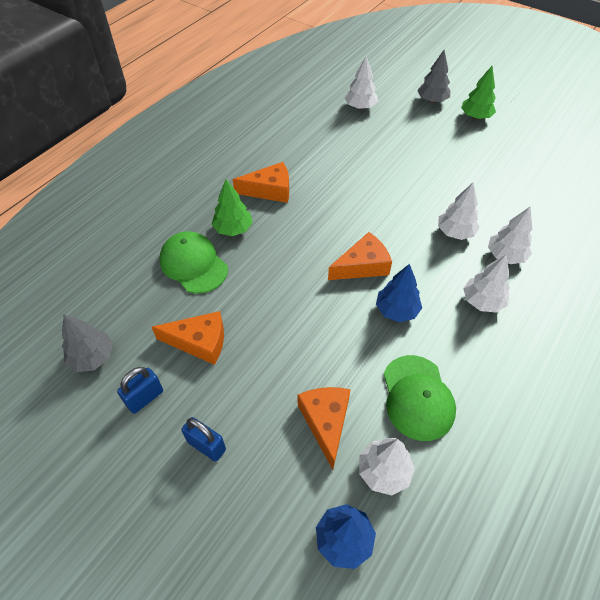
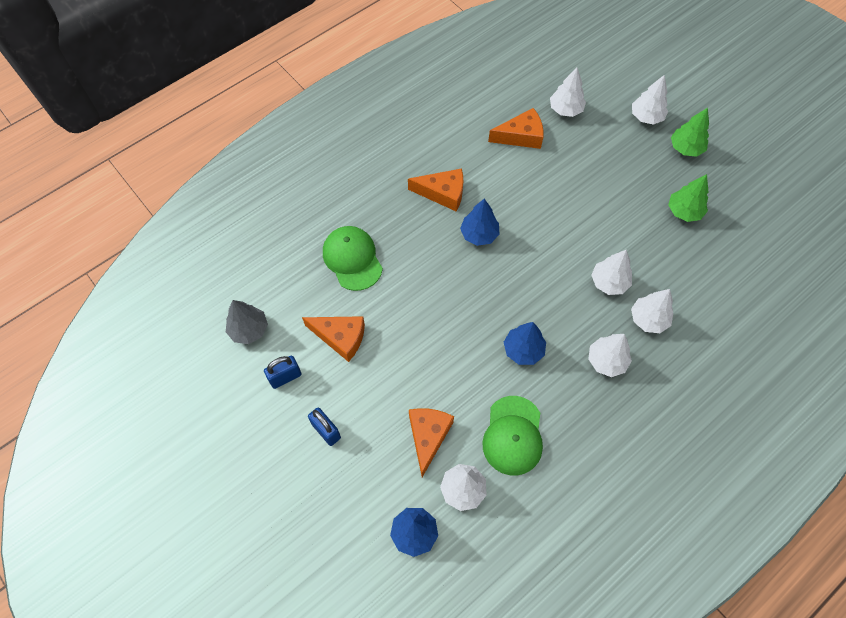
camera: 15 degrees right, 10 degrees up
green tree [212,179,253,236] -> green tree moved to [668,174,708,222]
orange cheese [328,232,392,280] -> orange cheese moved to [488,108,544,149]
grey tree [417,50,450,103] -> white tree [632,75,668,125]
none -> blue tree [460,199,499,246]

